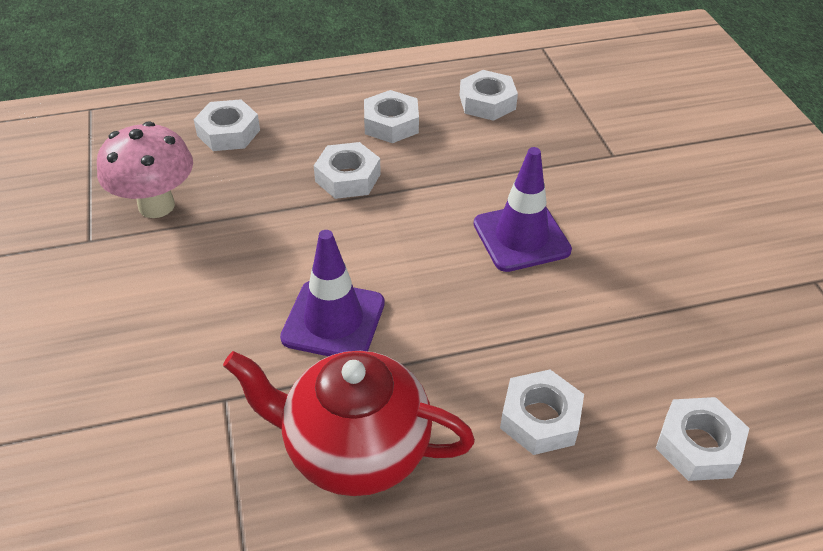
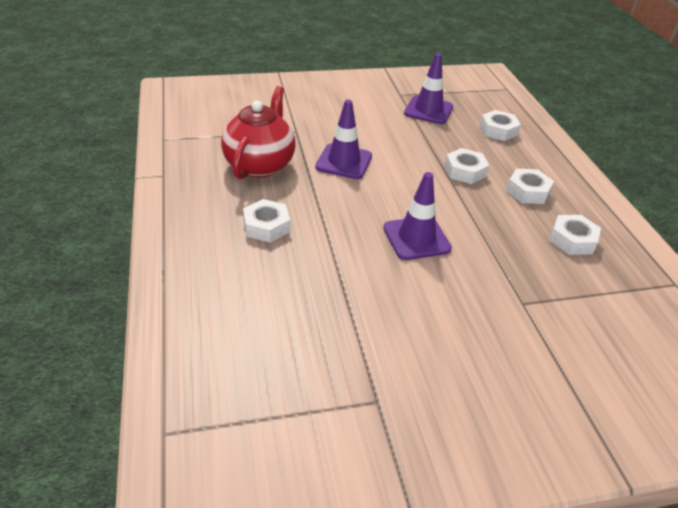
camera: 90 degrees right, 5 degrees down
pink mushroom [97,122,193,218] -> purple traffic cone [404,53,453,124]
white nut [656,397,750,481] -> none

